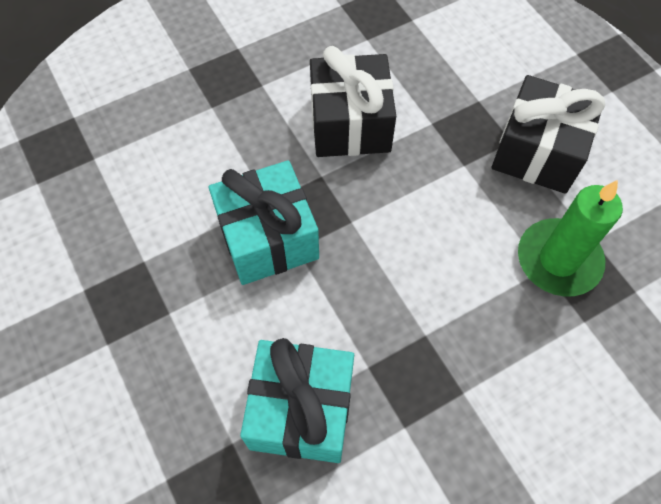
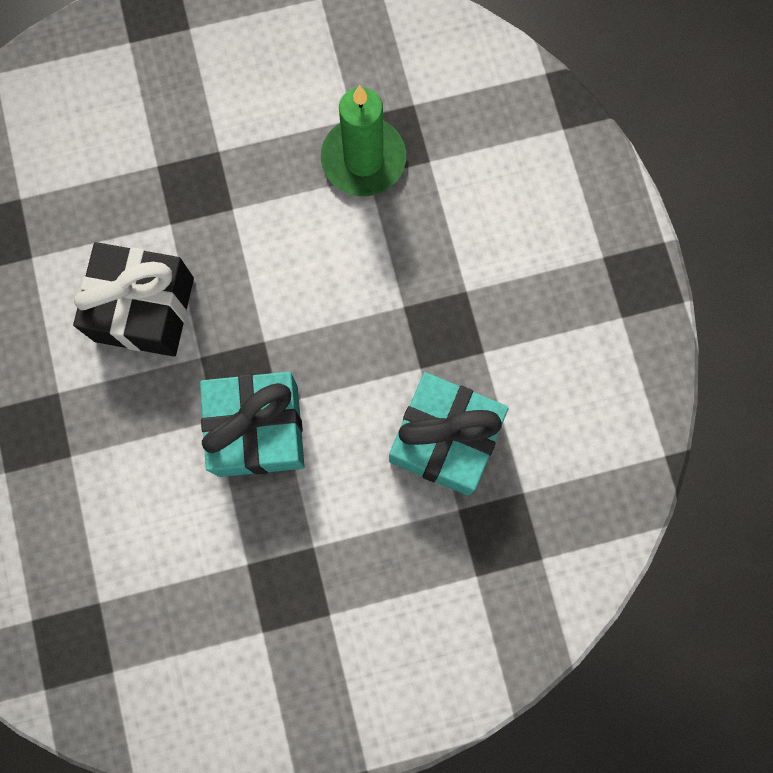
camera: 75 degrees left, 15 degrees up
black gift [492,75,605,194] -> none

